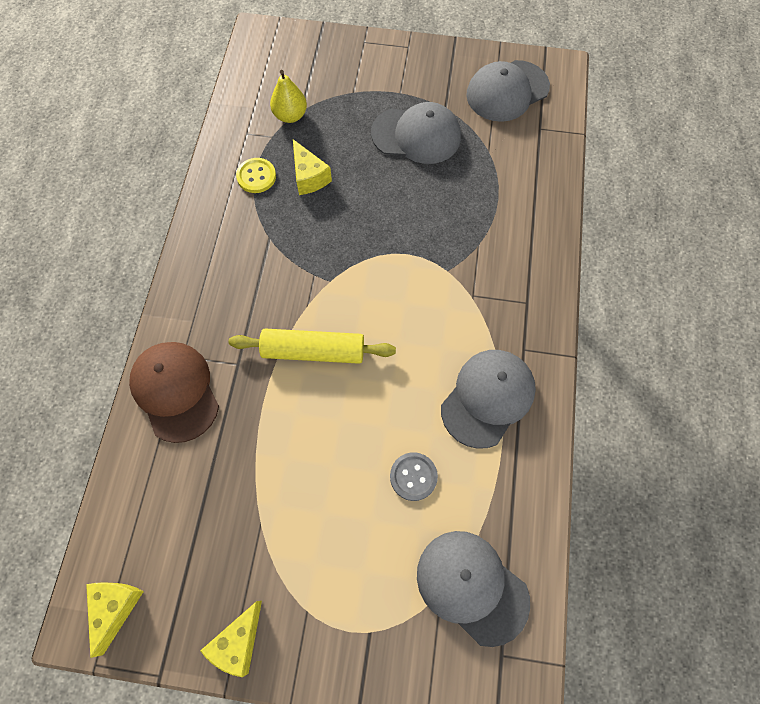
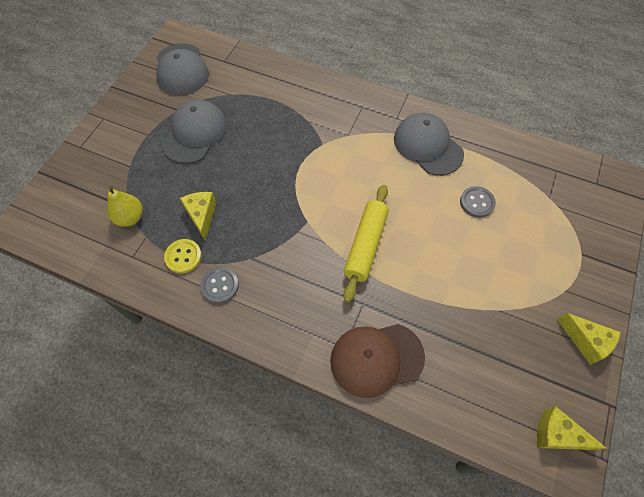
camera: 75 degrees left, 5 degrees down
yellow cheese [293,139,332,195] -> yellow cheese turned 90 degrees counterclockwise [180,192,216,241]
grey cap [417,531,530,647] -> none
none -> grey button [200,267,239,303]

